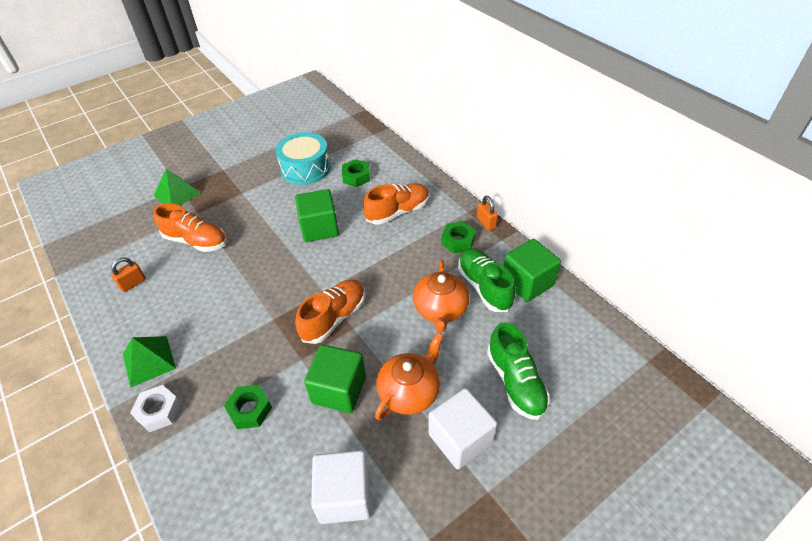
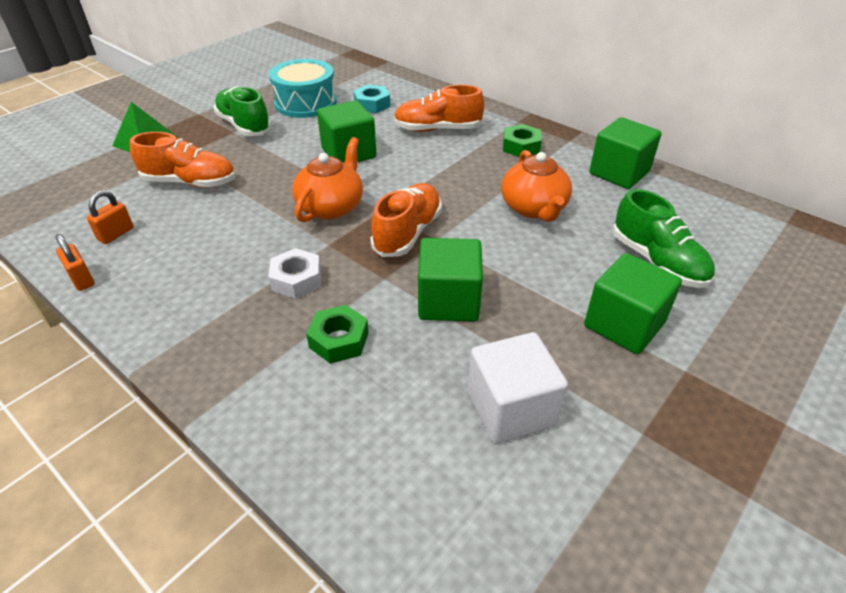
camera: 15 degrees left, 5 degrees down
green pyramid [123,336,176,388] -> none
white nut [130,385,181,432] -> white nut moved to [268,248,321,299]
green nut [342,159,370,187] -> turquoise nut [353,85,390,113]
orange shoe [363,183,429,225] -> orange shoe turned 135 degrees counterclockwise [394,85,484,132]
orange teapot [375,332,443,421] -> orange teapot moved to [292,137,363,222]
white cube [429,388,497,469] -> green cube [584,253,682,354]
green shoe [458,248,515,312] -> green shoe moved to [213,86,272,136]
orange padlock [477,196,498,231] -> orange padlock moved to [55,234,95,291]

